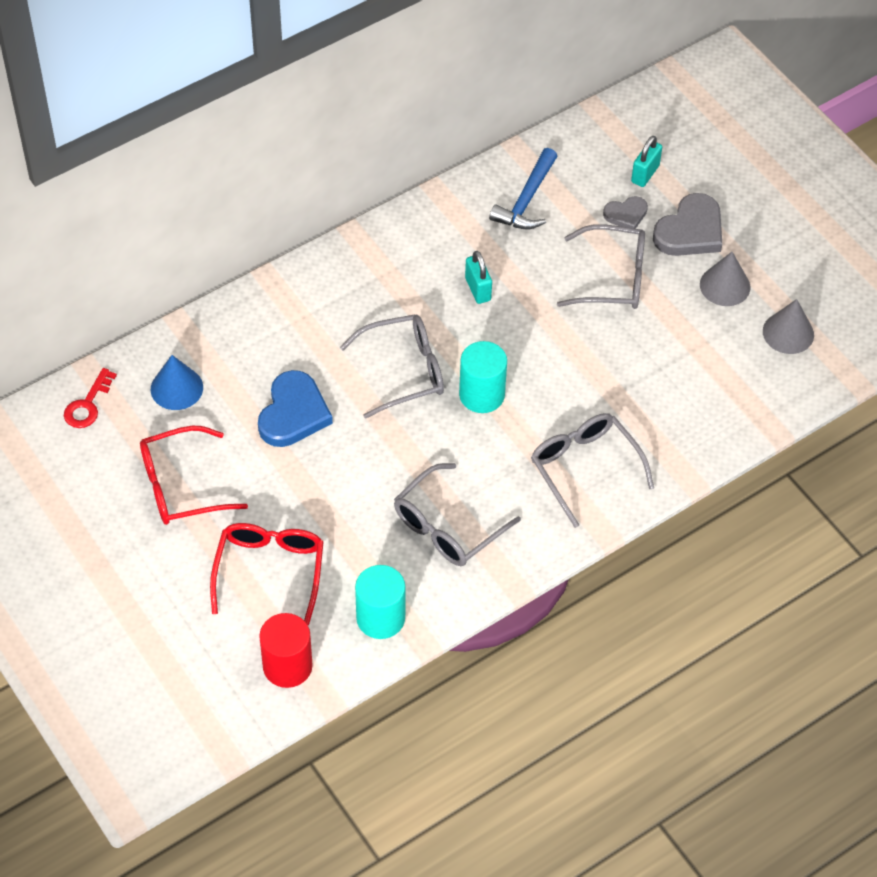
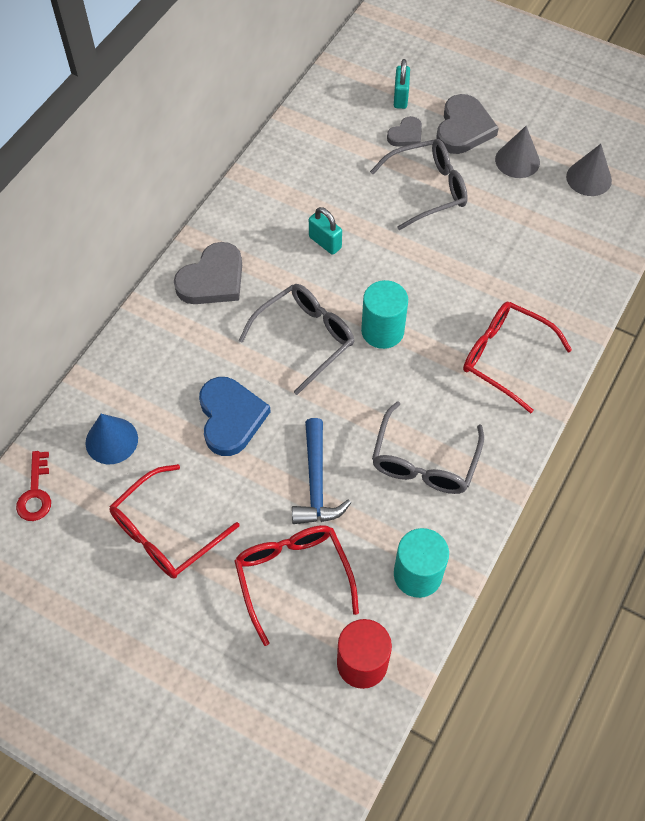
camera: 25 degrees left, 5 degrees up
blue hammer [489,148,558,229] -> blue hammer moved to [292,418,351,524]
grey glasses [531,413,654,528] -> red glasses [463,302,572,413]
none -> grey heart [174,242,242,304]

